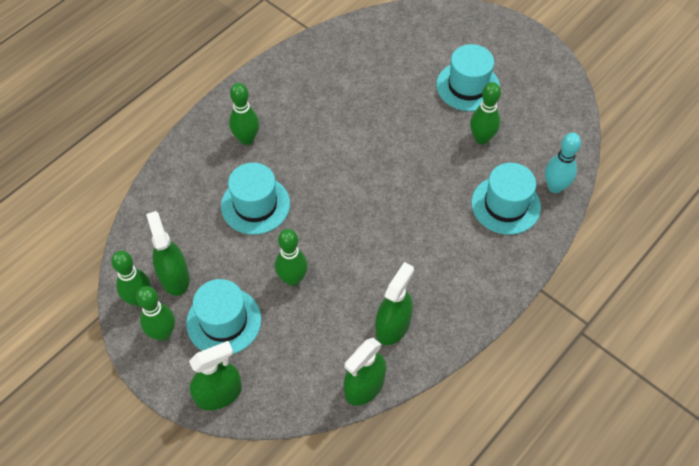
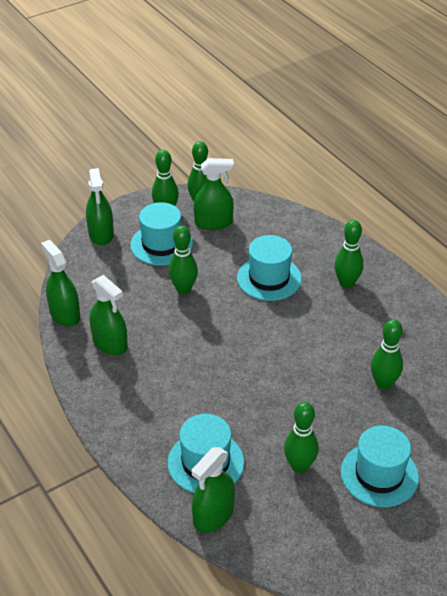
camera: 105 degrees right, 15 degrees down
turquoise bowling pin [545,133,581,193] -> green spray bottle [192,447,235,533]
none -> green bowling pin [371,319,403,390]

